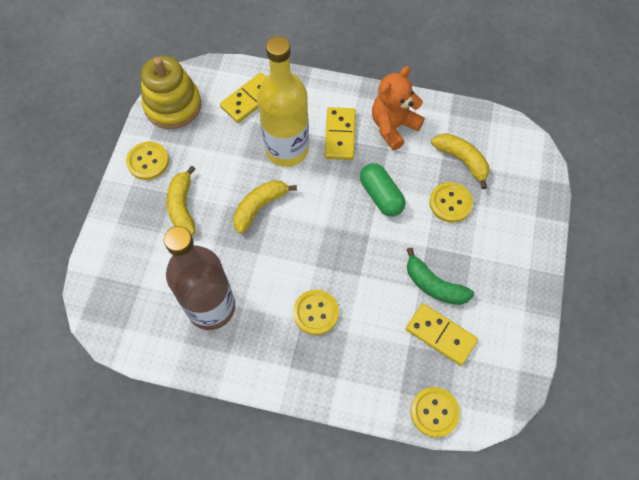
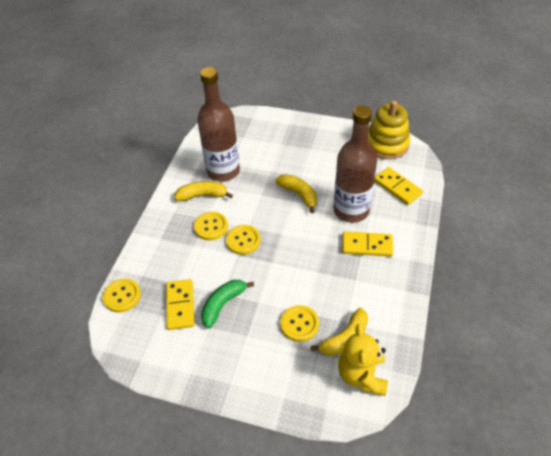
camera: 95 degrees right, 15 degrees down
yellow button [126,142,169,180] -> yellow button moved to [226,225,261,255]
yellow banana [167,166,196,235] -> yellow banana moved to [174,181,233,201]
yellow bottle [257,36,309,167] -> brown bottle [334,106,377,223]
green capsule [360,163,405,217] -> none
orange teddy bear [372,66,425,150] -> none
yellow domino [406,303,478,366] -> yellow domino turned 45 degrees counterclockwise [166,279,195,330]
none -> yellow teddy bear [338,324,388,396]

